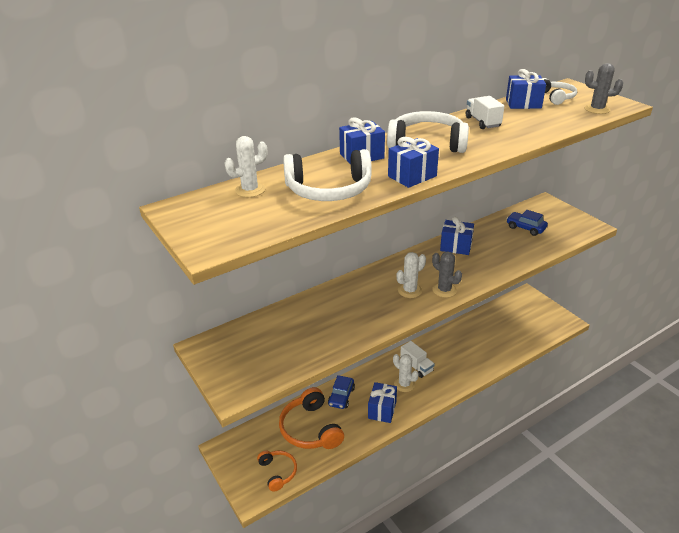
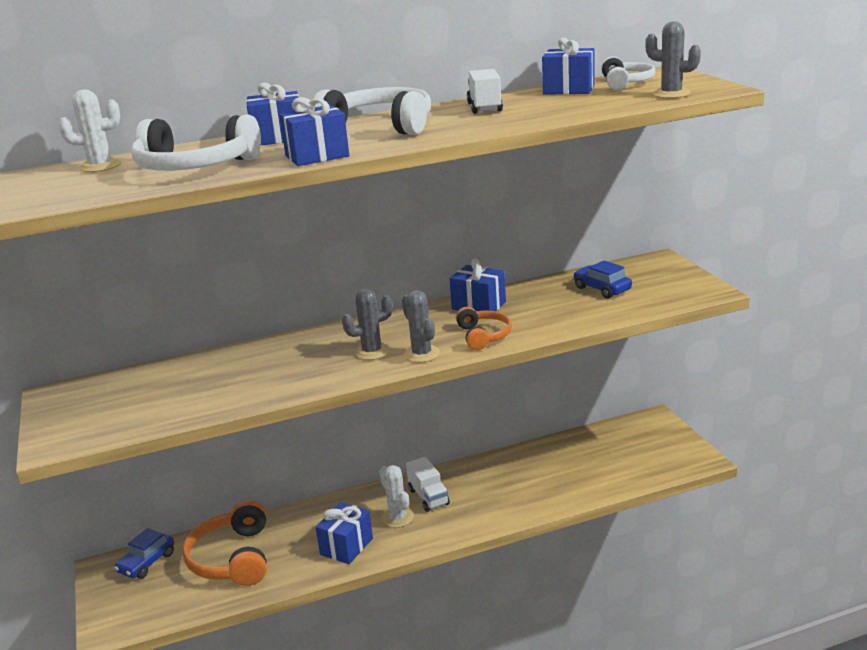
camera: 15 degrees right, 10 degrees down
orange headphones [257,450,297,492] -> orange headphones moved to [456,307,512,350]
blue car [328,375,355,409] -> blue car moved to [114,528,174,579]
white cactus [397,252,426,298] -> grey cactus [342,289,393,360]

